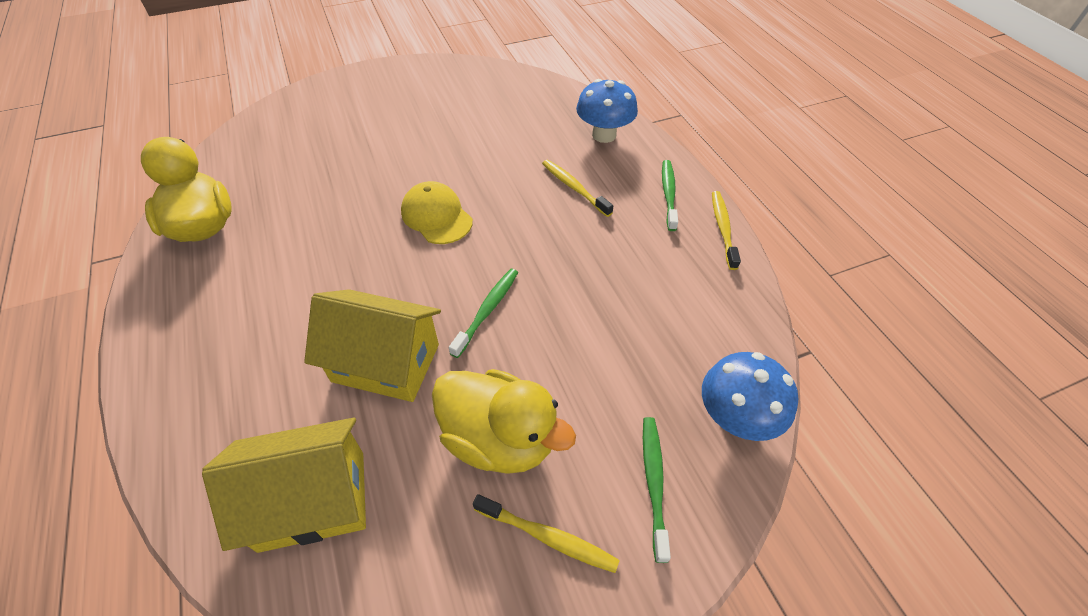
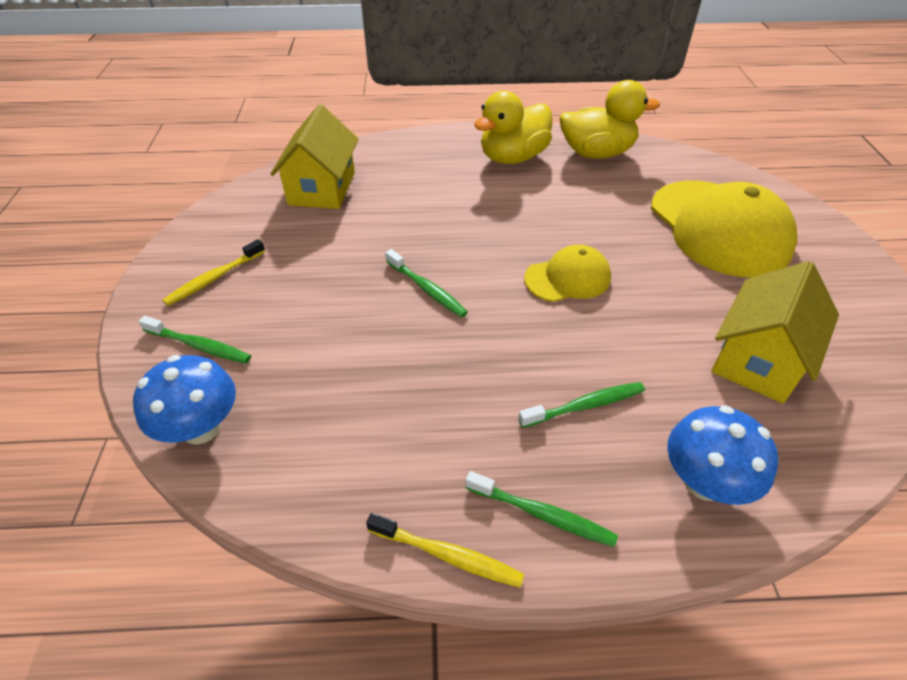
camera: 110 degrees right, 5 degrees down
yellow house [304,289,441,402] -> yellow house moved to [711,261,839,403]
yellow duck [432,369,576,474] -> yellow duck moved to [474,91,552,164]
yellow toothbrush [542,160,613,217] -> green toothbrush [518,382,645,428]
none -> yellow cap [651,181,797,277]

